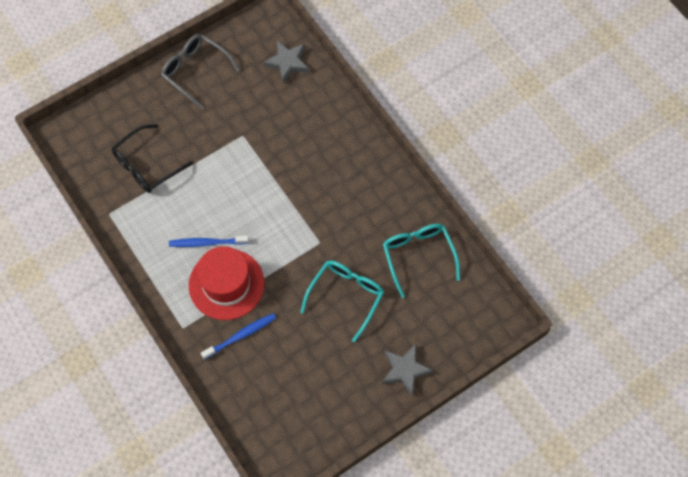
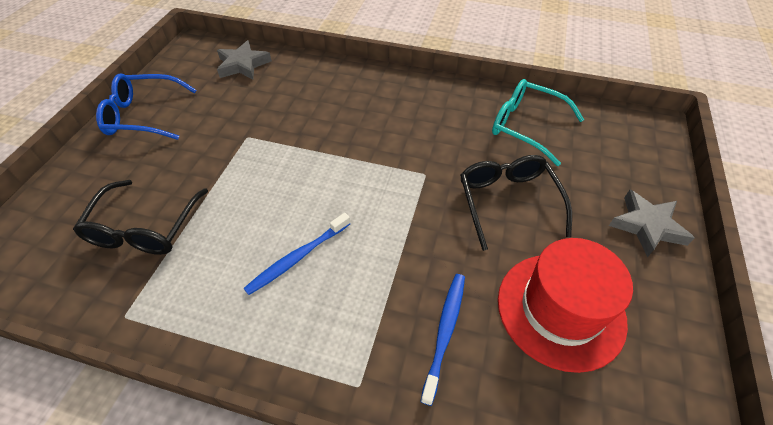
camera: 40 degrees left, 15 degrees down
grey glasses [161,34,240,109] -> blue glasses [96,73,197,140]
red hat [189,246,264,320] -> red hat moved to [498,238,633,373]
turquoise glasses [300,260,384,342] -> black glasses [460,155,572,251]

